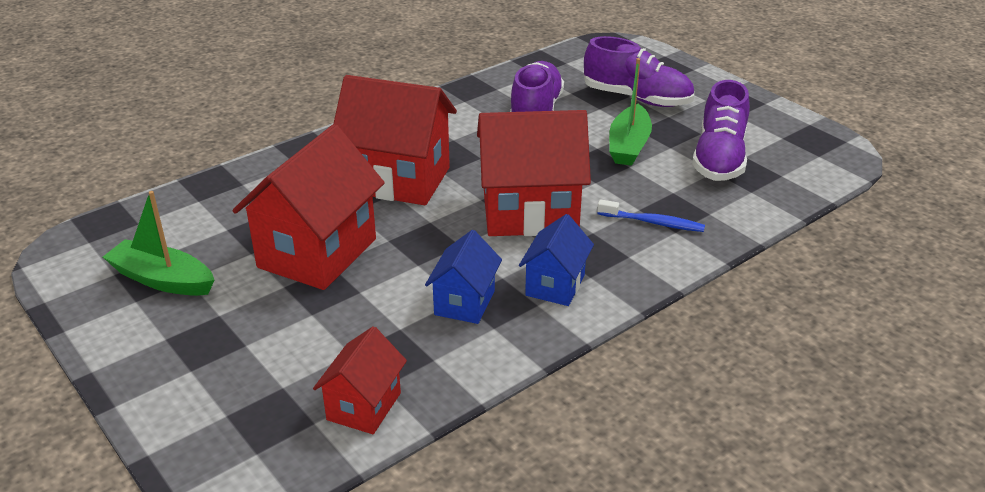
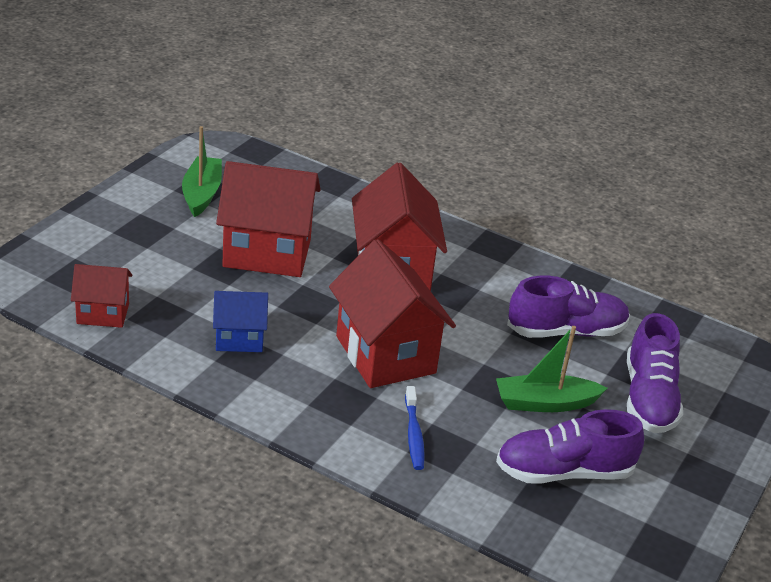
camera: 65 degrees right, 0 degrees up
blue house [519,214,594,306] -> none

